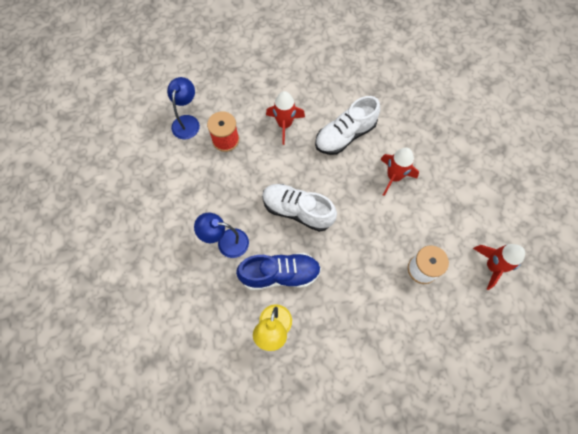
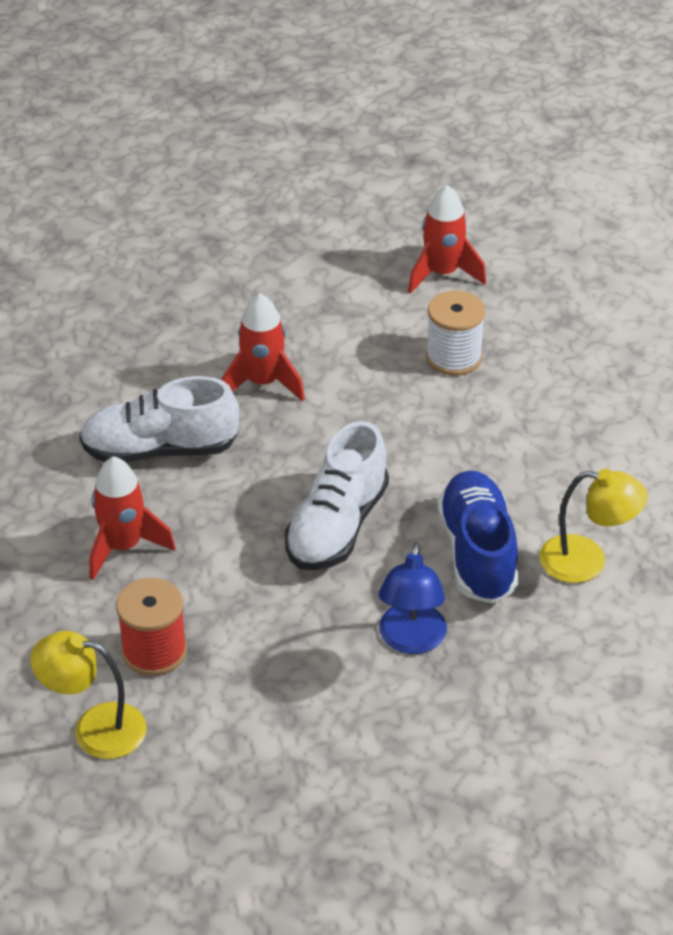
camera: 90 degrees left, 25 degrees down
blue lamp [167,77,200,139] -> yellow lamp [30,631,147,759]
white shoe [315,96,380,155] -> white shoe turned 120 degrees clockwise [79,376,239,463]

